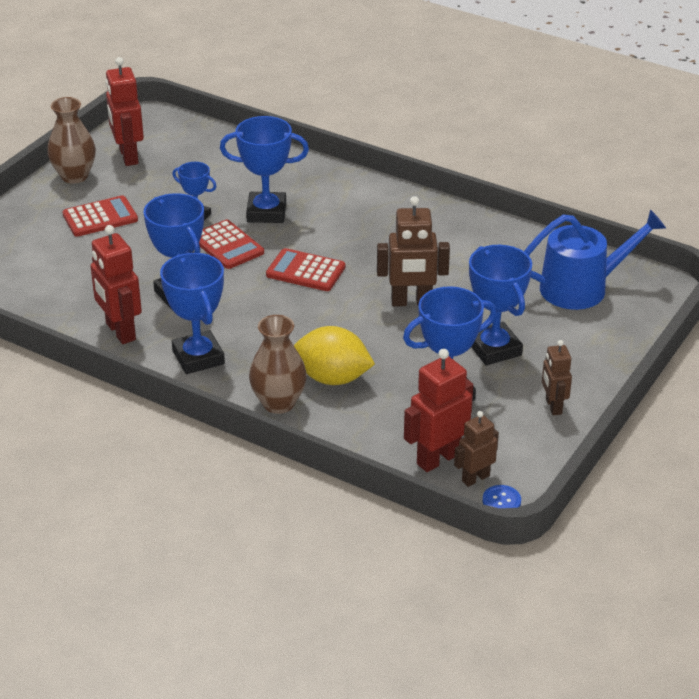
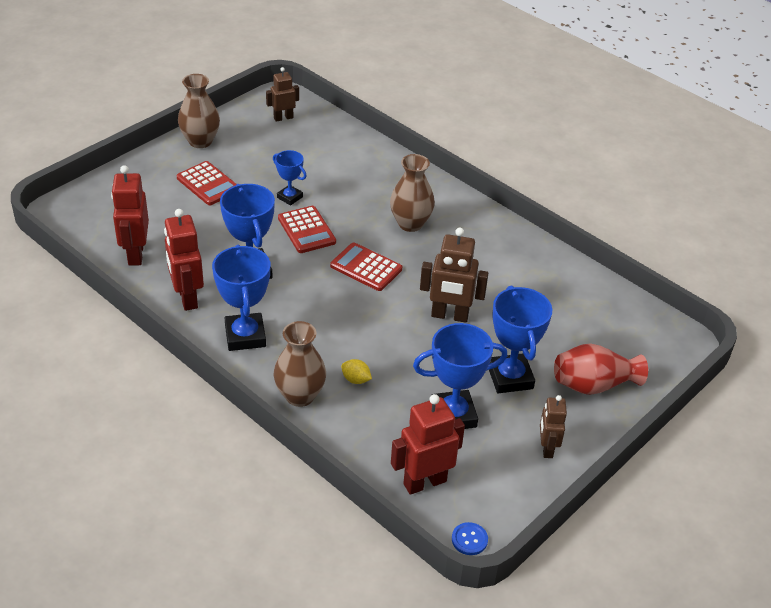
camera: 10 degrees right, 5 degrees up
red calculator [62,196,138,237] -> red calculator turned 60 degrees clockwise [177,161,236,205]
red robot [105,57,144,166] -> red robot moved to [111,165,149,266]
blue trophy [220,116,309,223] -> none
yellow lemon [294,326,375,385] -> yellow lemon [341,359,372,384], size x0.45
brown robot [454,411,499,487] -> brown robot moved to [266,67,299,122]
blue watering can [524,209,666,310] -> none
none -> brown vase [390,154,435,232]
none -> red vase [554,343,648,395]

